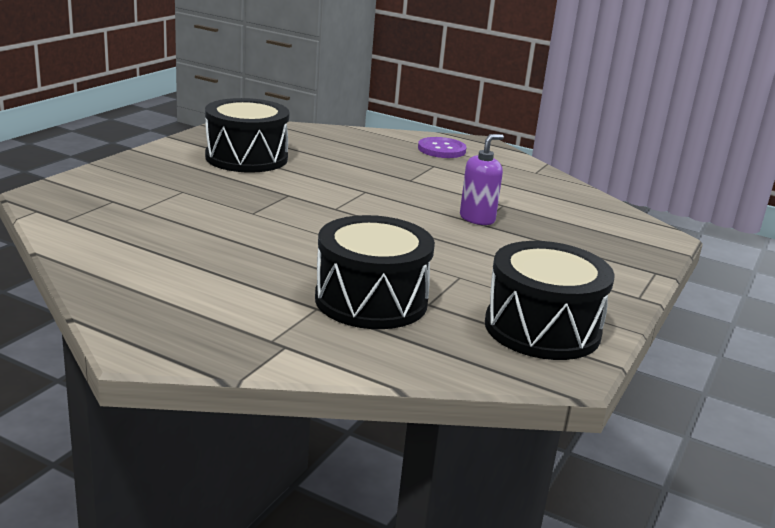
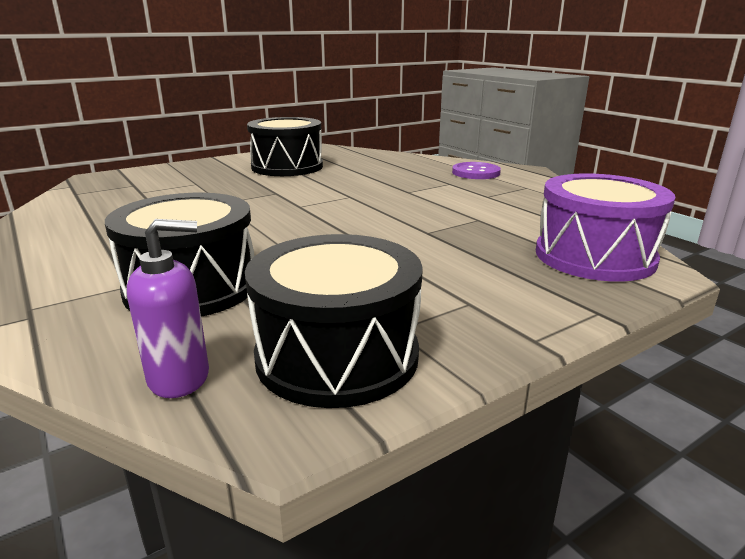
camera: 30 degrees right, 0 degrees up
purple soap dispenser [460,134,504,225] -> purple soap dispenser moved to [127,219,209,398]
none -> purple drum [536,173,676,282]

